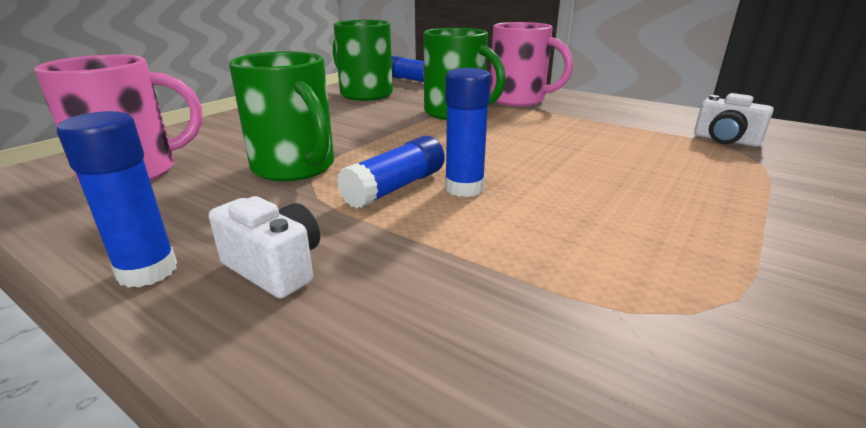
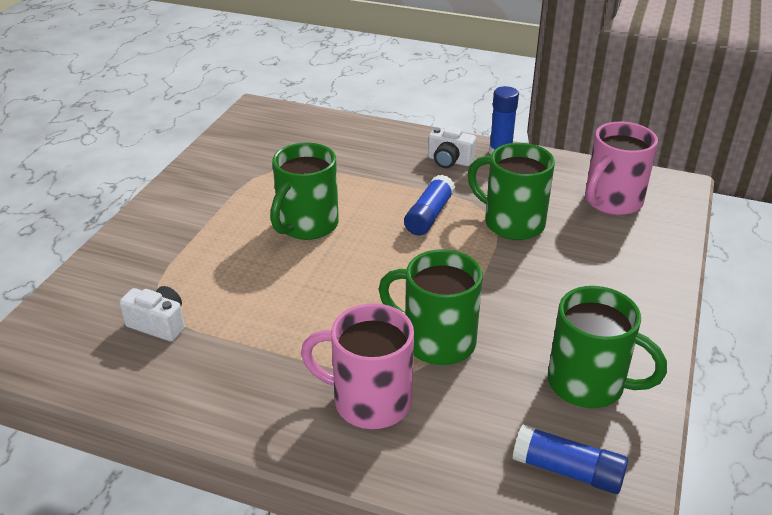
camera: 165 degrees right, 10 degrees up
blue glue stick [445,68,491,197] -> none
none -> green mug [270,143,339,240]

